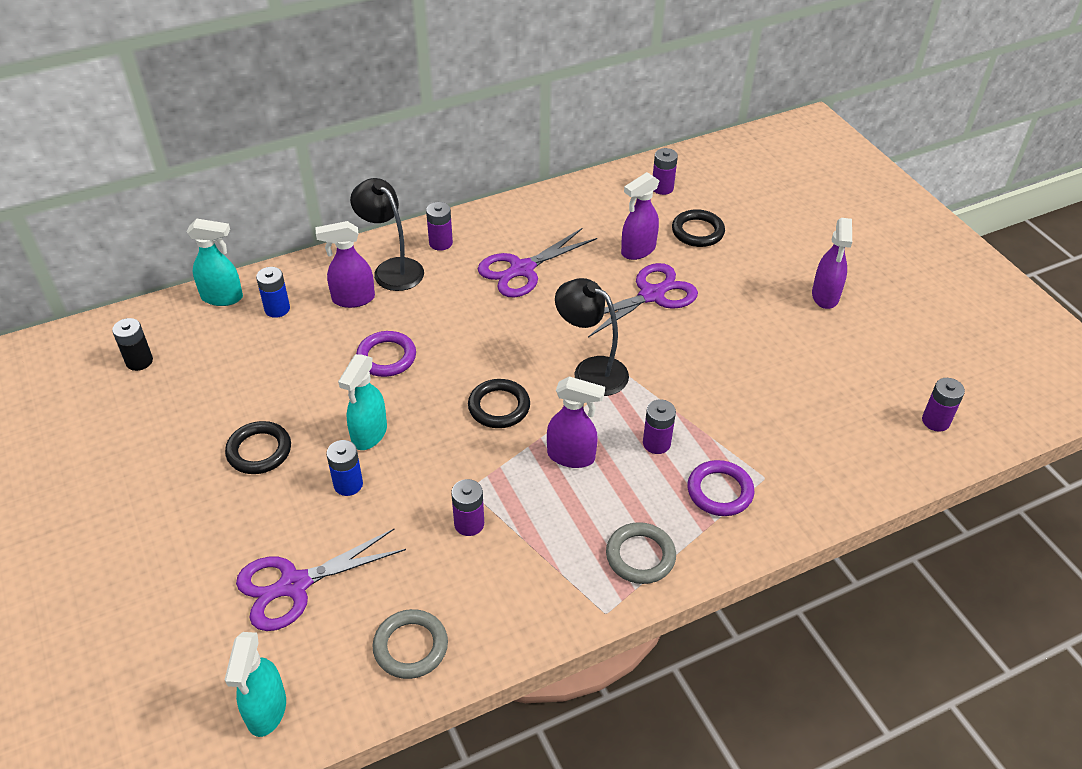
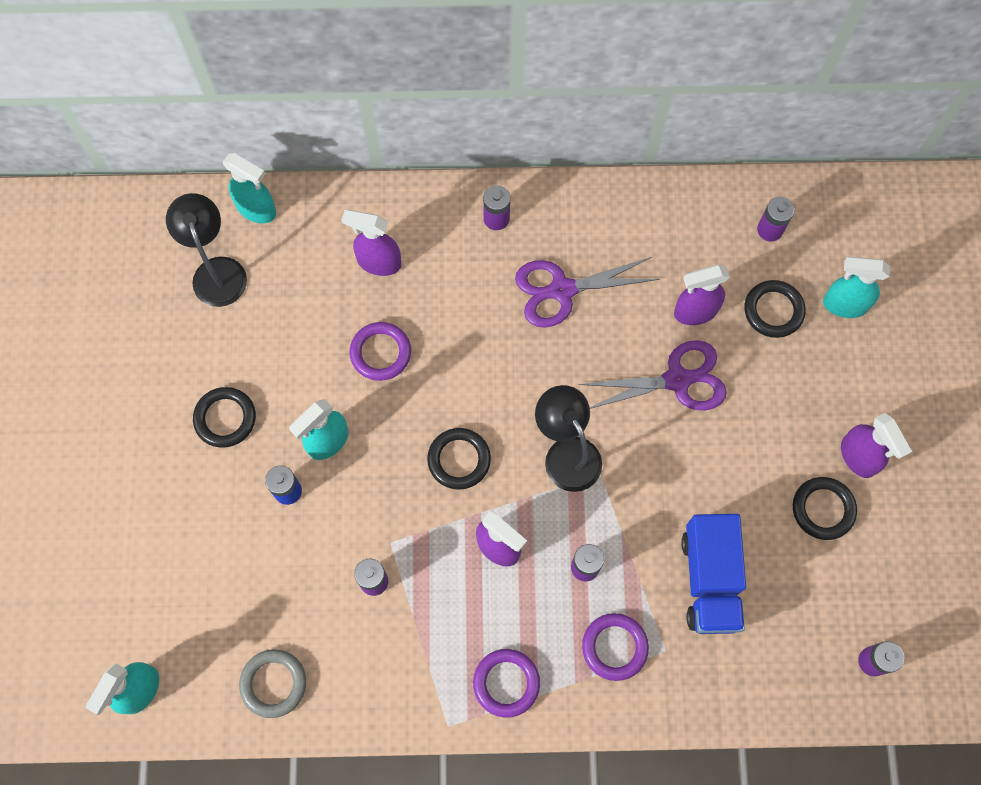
camera: 25 degrees right, 25 degrees up
black battery [112,318,153,371] -> none
purple scissors [236,528,406,631] -> none
blue battery [256,267,290,318] -> none
black lamp [350,178,424,291] -> black lamp moved to [166,193,247,307]
grey ring [606,522,676,584] -> purple ring [473,649,540,718]
purple spray bottle [812,218,852,309] -> purple spray bottle turned 60 degrees counterclockwise [841,413,912,478]
none -> blue truck [681,514,746,634]
none -> black ring [793,477,857,540]
none -> turquoise spray bottle [823,256,890,318]

